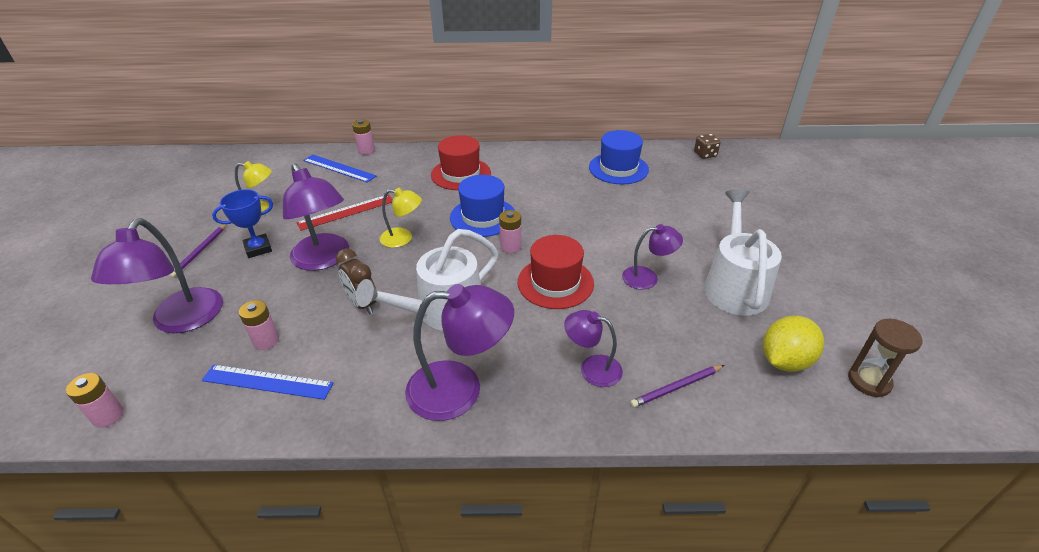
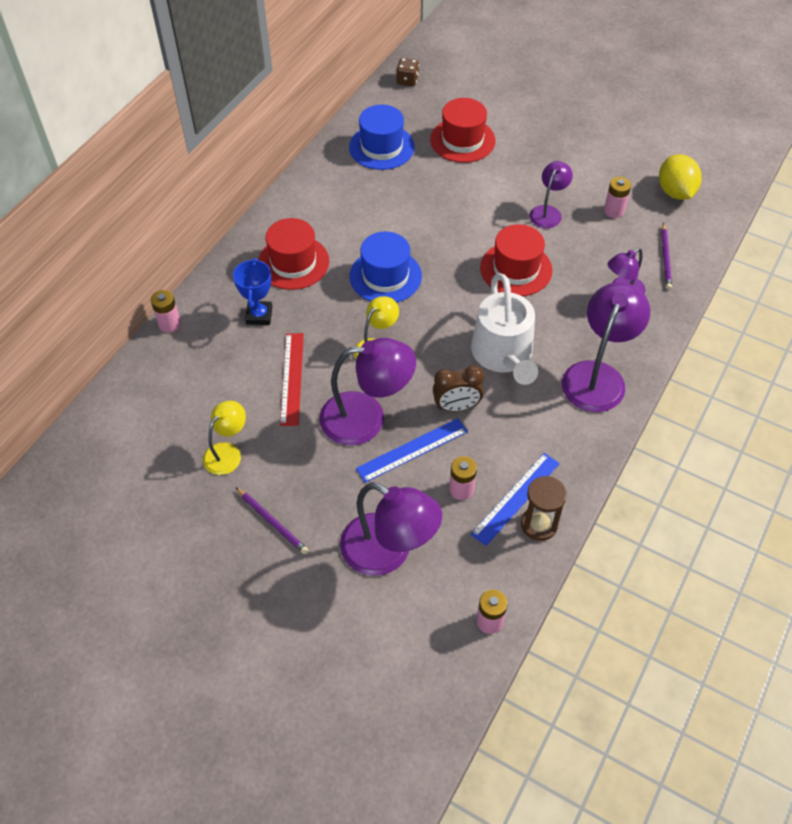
camera: 60 degrees left, 15 degrees up
blue trophy [212,189,273,258] -> blue trophy moved to [233,258,272,325]
blue ruler [303,155,376,183] -> blue ruler moved to [356,418,468,483]
pink battery [499,210,521,253] -> pink battery moved to [604,177,631,218]
white watering can [704,189,782,315] -> none
brown hourglass [848,319,922,397] -> brown hourglass moved to [521,476,567,541]
none -> red hat [430,98,495,163]

